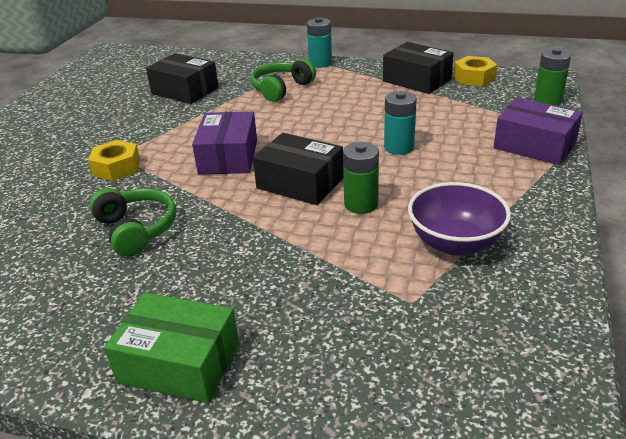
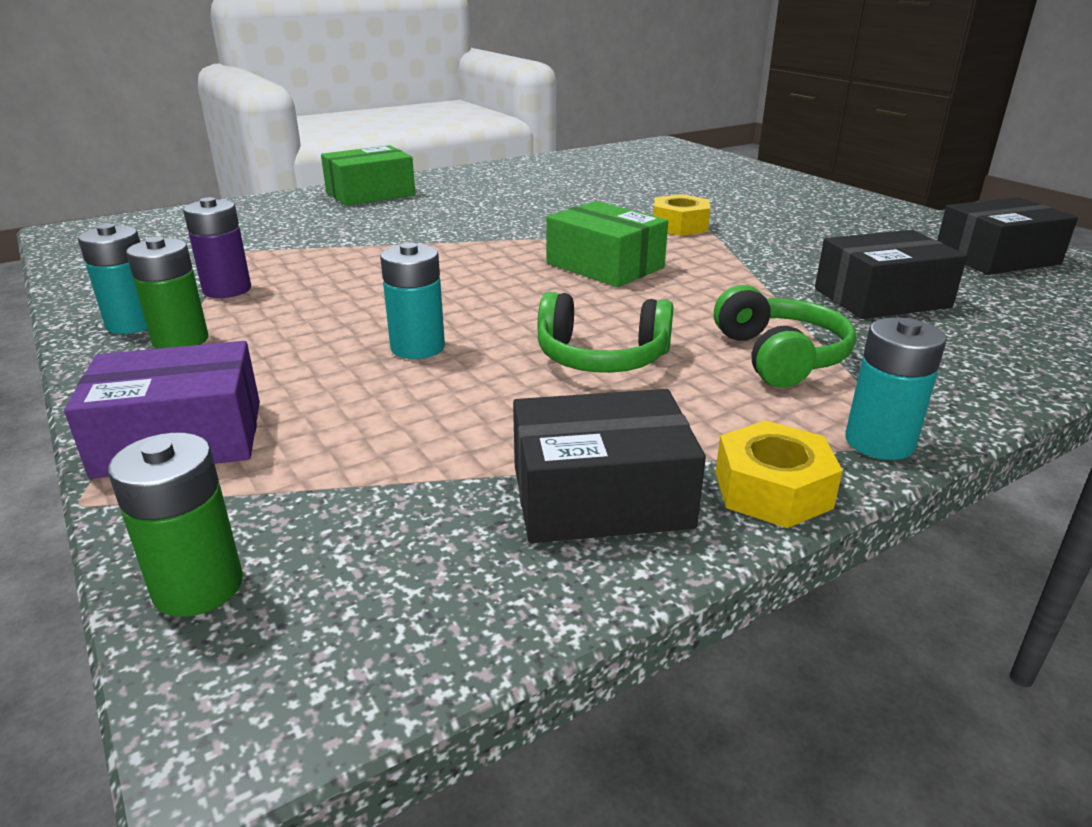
camera: 130 degrees right, 5 degrees down
green headphones [89,188,176,257] -> green headphones moved to [537,292,673,373]
purple box [192,111,257,174] -> green box [546,201,668,287]
black box [253,133,344,205] -> black box moved to [937,197,1078,275]
green battery [343,142,379,214] -> green battery moved to [126,237,209,349]
purple bowl [408,182,511,255] -> purple battery [183,197,251,298]
yellow nut [454,56,497,86] -> yellow nut moved to [715,420,843,528]
none -> turquoise battery [78,224,147,334]

